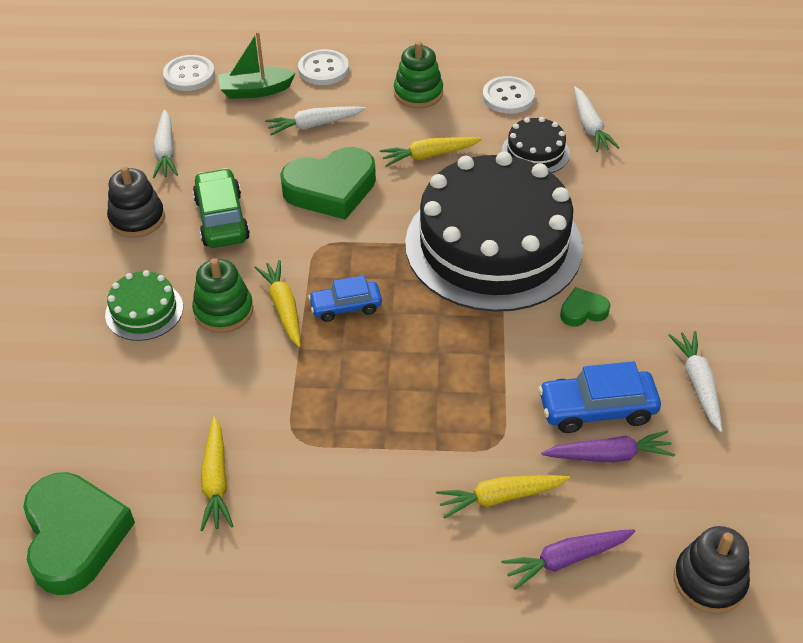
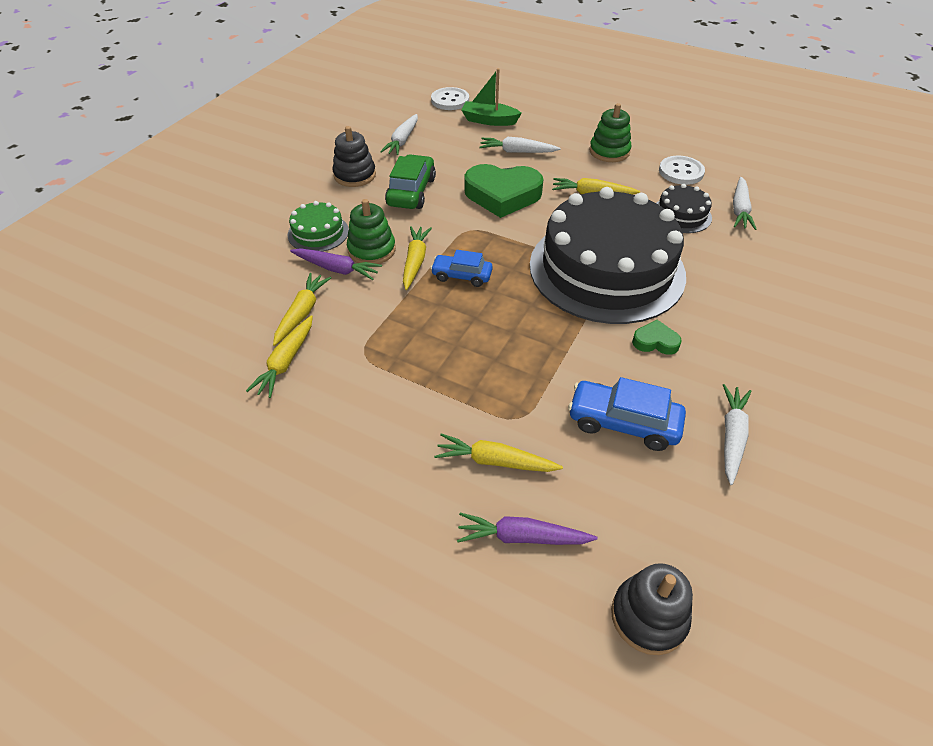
camera: 25 degrees right, 0 degrees up
green heart [23,472,135,595] -> none
white button [298,49,349,85] -> none
purple carrot [541,430,675,462] -> purple carrot moved to [290,248,382,280]
none -> yellow carrot [273,273,331,346]

